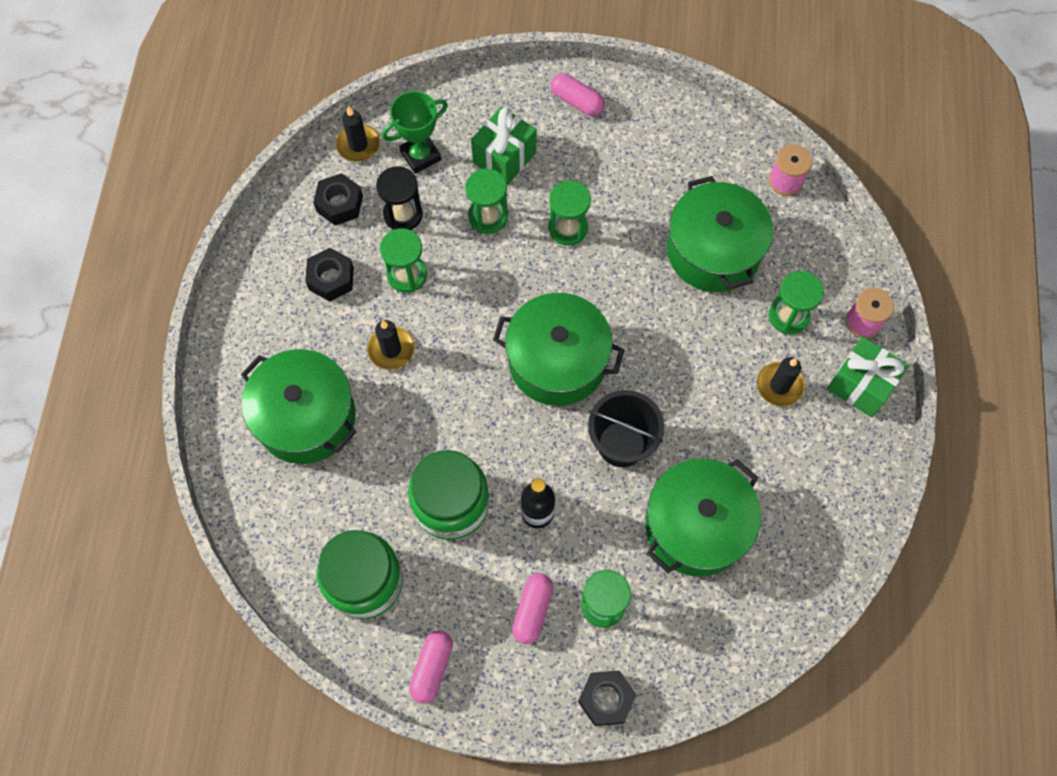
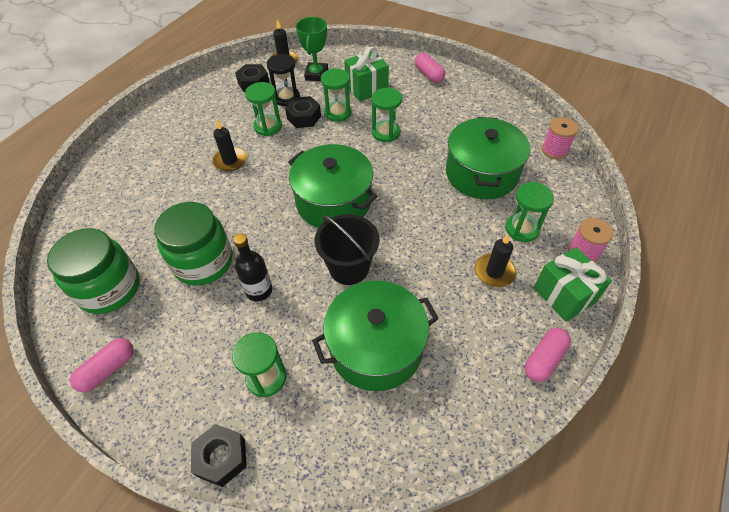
camera: 25 degrees right, 15 degrees down
green pot [241,349,356,464] -> none
black nut [305,248,354,302] -> black nut moved to [285,96,321,128]
green trophy [382,91,448,174] -> green trophy turned 75 degrees counterclockwise [296,17,328,81]
pink capsule [512,573,553,644] -> pink capsule moved to [525,328,571,382]

